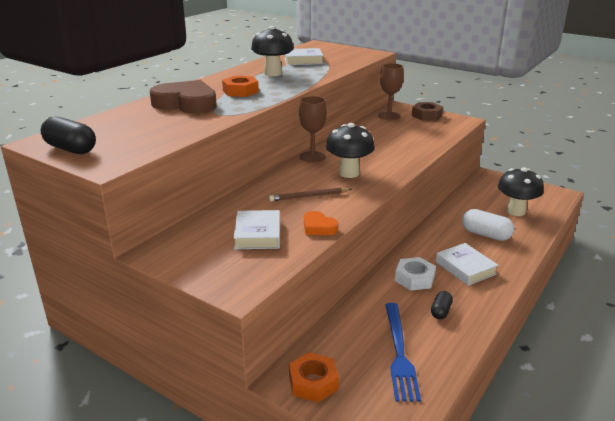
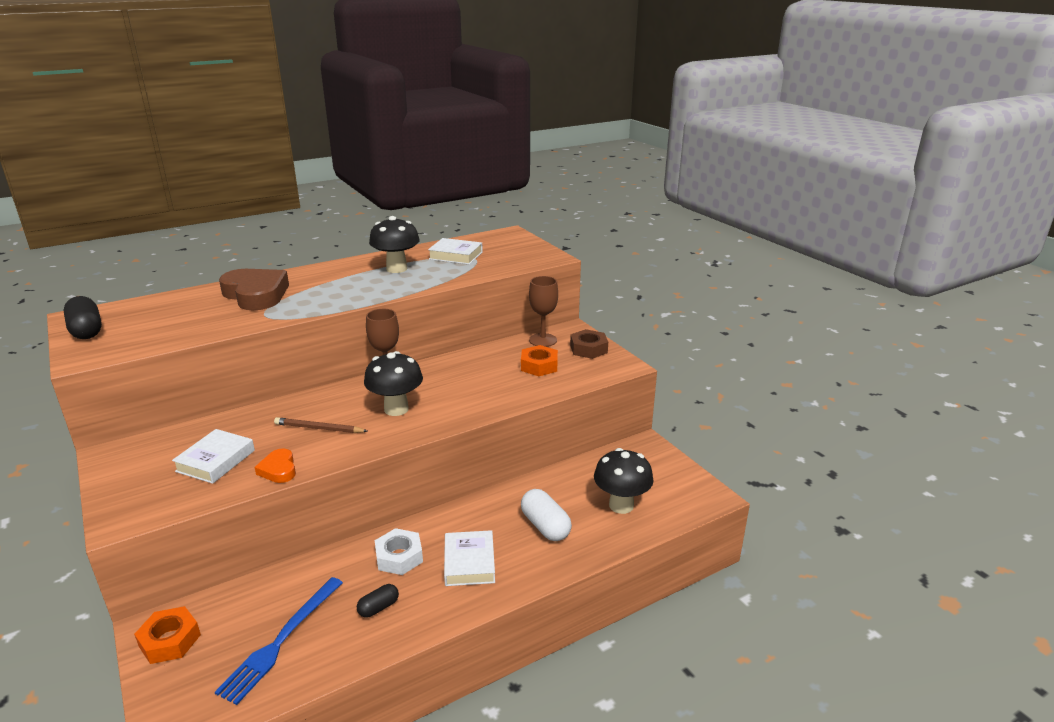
camera: 25 degrees right, 0 degrees up
orange nut [222,76,259,97] -> orange nut moved to [521,345,558,376]

